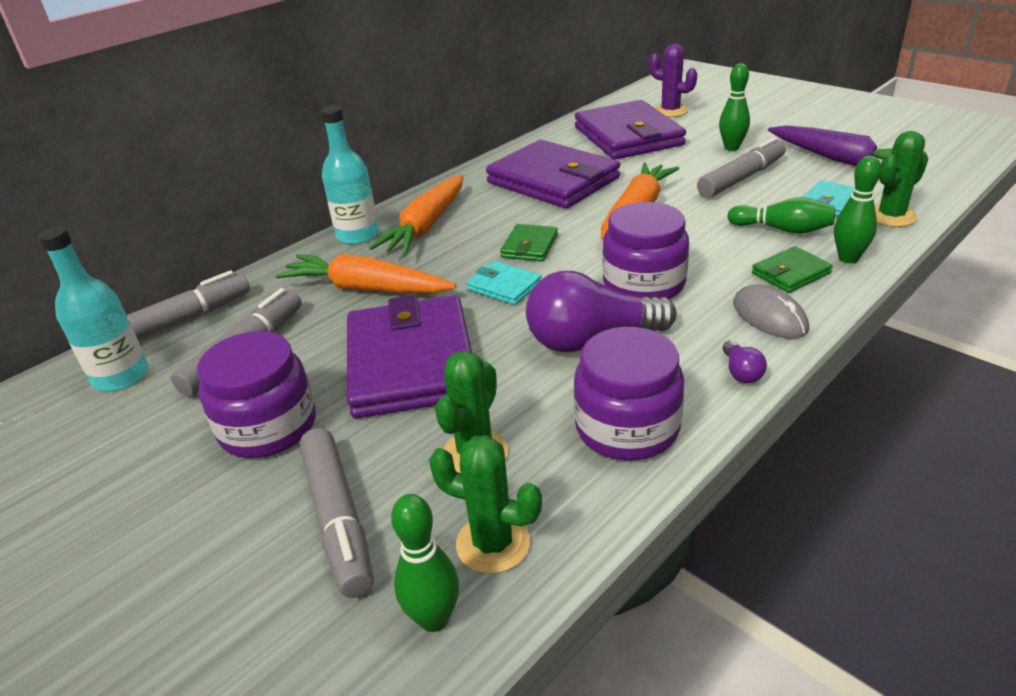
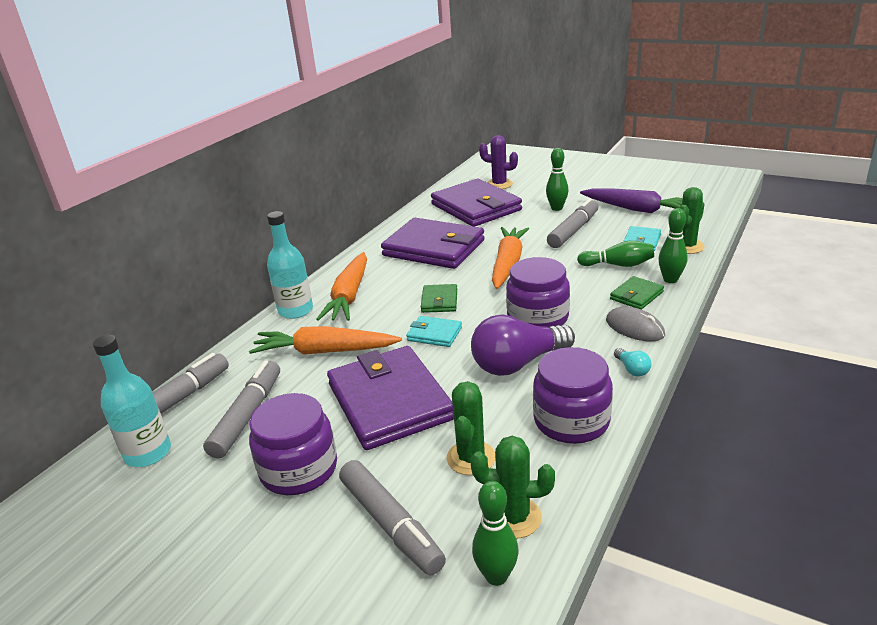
camera: 15 degrees left, 5 degrees down
purple light bulb [723,340,767,383] -> turquoise light bulb [614,348,651,376]

